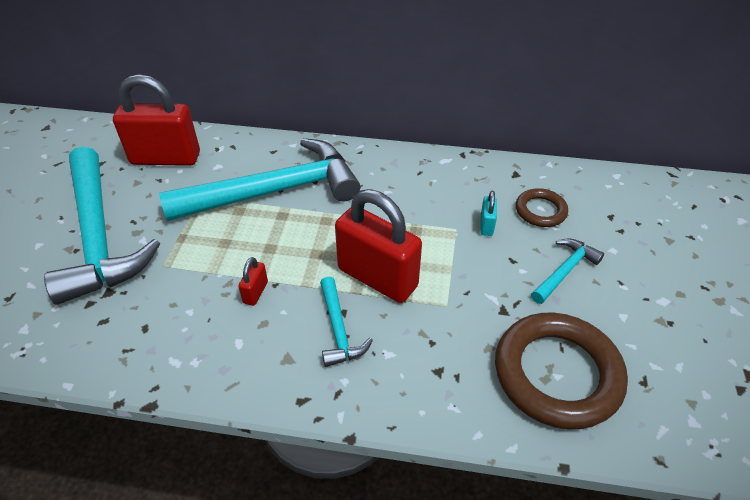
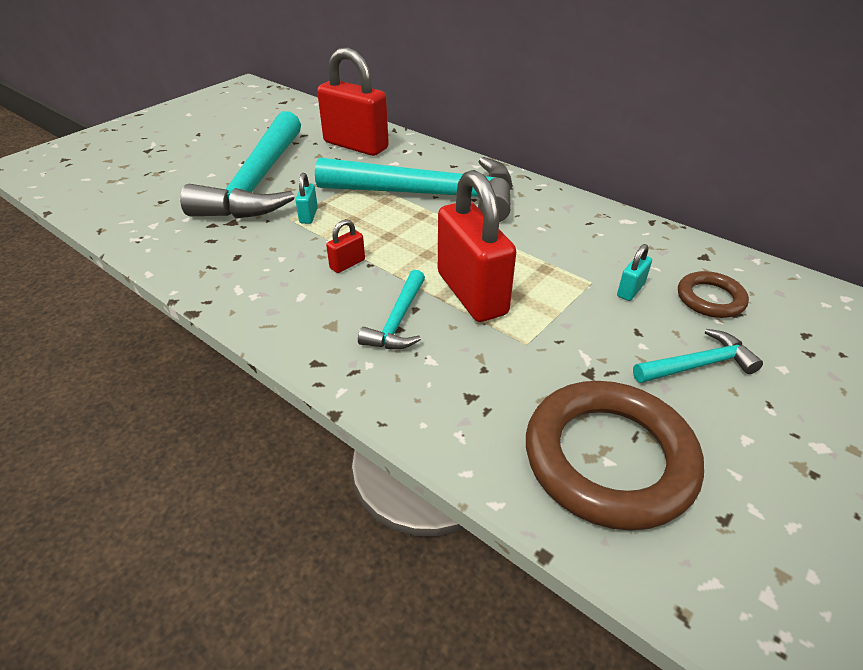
camera: 30 degrees right, 5 degrees down
none -> turquoise padlock [295,173,318,224]

